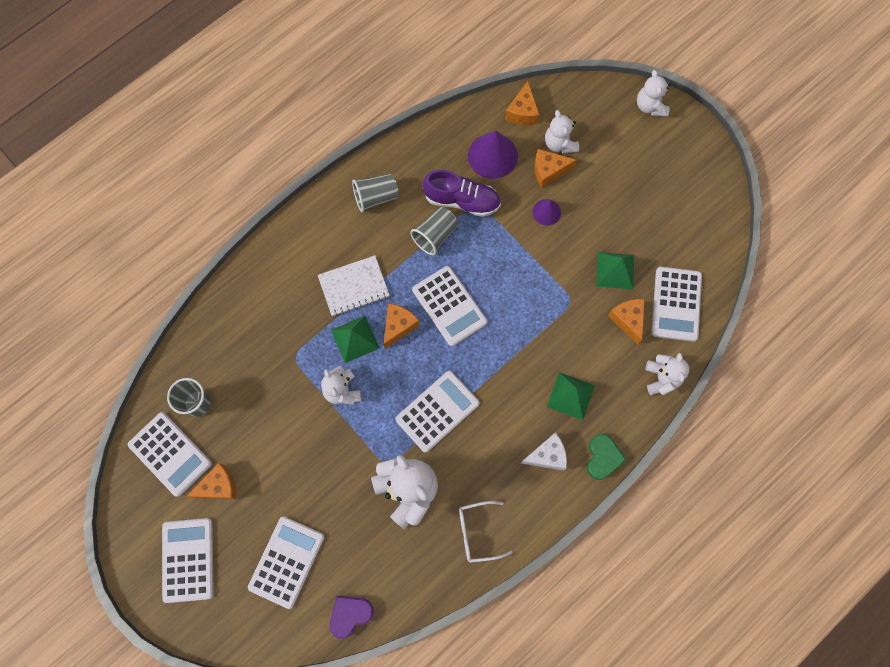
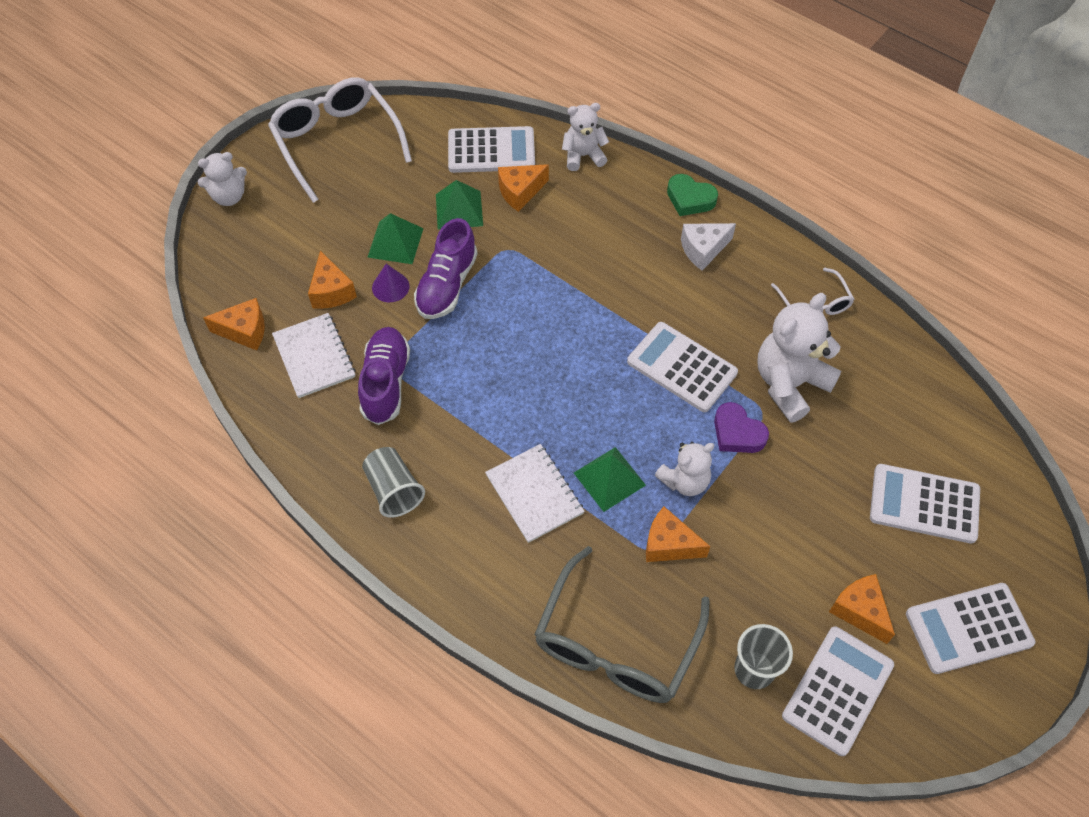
camera: 100 degrees left, 15 degrees down
purple heart [330,596,374,639] -> purple heart moved to [714,402,769,453]
orange cheese [384,303,420,349] -> orange cheese moved to [646,507,710,562]
grey cup [410,207,458,255] -> none
white calculator [412,266,488,346] -> none
purple cone [468,131,518,179] -> white notebook [272,313,356,398]
white cheese [521,432,567,471] -> white cheese turned 90 degrees counterclockwise [681,223,736,271]
white teddy bear [545,110,579,153] -> none
green pyramid [547,372,595,420] -> green pyramid moved to [368,213,424,264]
green heart [587,434,626,480] -> green heart turned 150 degrees counterclockwise [667,174,718,216]
none -> white glasses [268,77,412,203]
none -> purple shoe [414,218,478,319]
none -> grey glasses [534,546,710,703]

